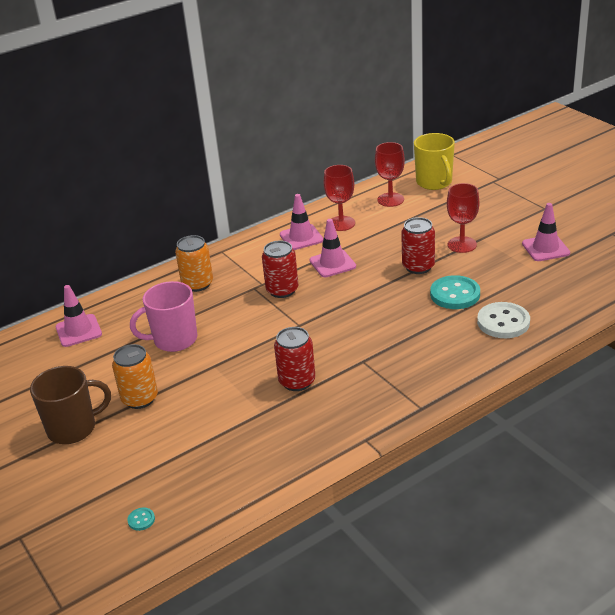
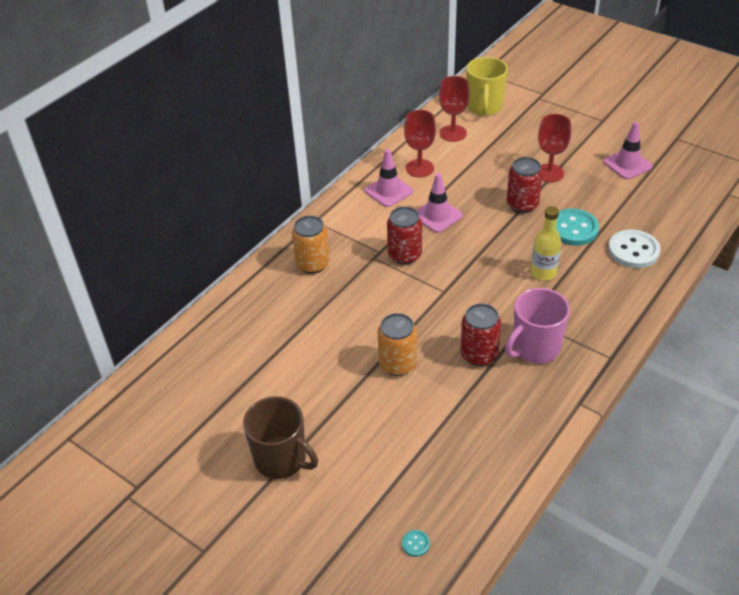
camera: 20 degrees left, 10 degrees up
brown mug [30,366,111,444] -> brown mug turned 75 degrees clockwise [243,396,318,479]
pink traffic cone [56,285,102,347] -> none
orange can [112,344,158,409] -> orange can moved to [378,313,417,376]
pink mug [130,281,197,352] -> pink mug moved to [505,288,570,364]
yellow mug [414,133,455,190] -> yellow mug turned 45 degrees clockwise [466,57,508,116]
none -> yellow bottle [531,206,561,281]

